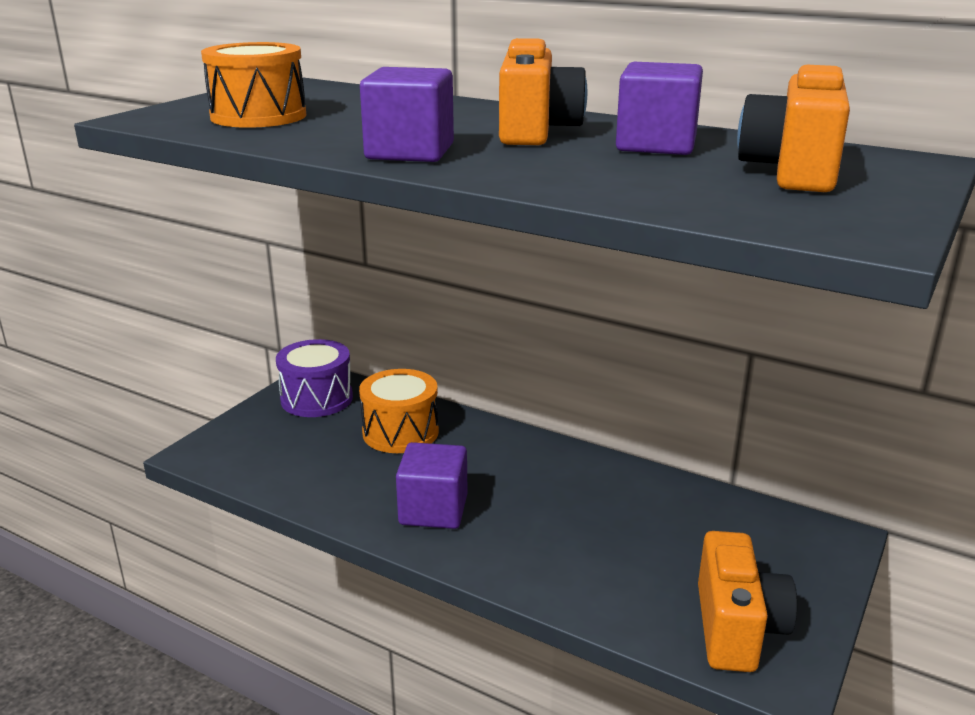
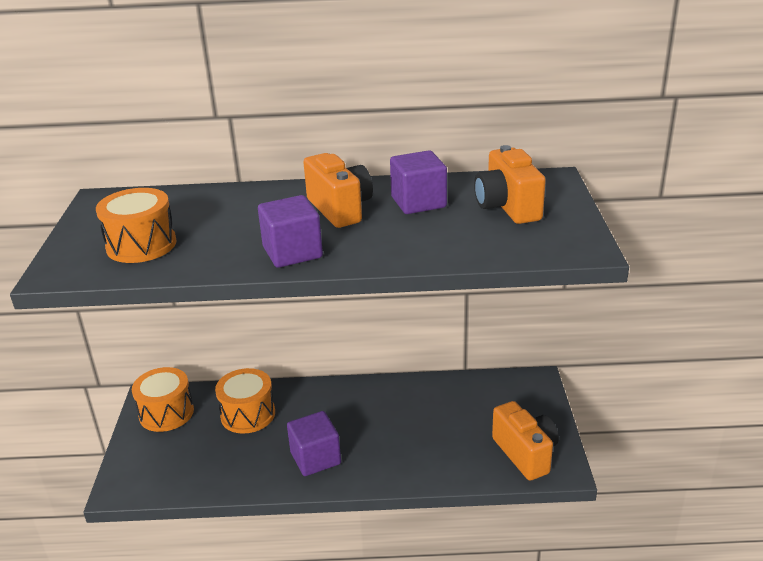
camera: 30 degrees left, 5 degrees up
purple drum [276,339,353,417] -> orange drum [132,367,194,432]

